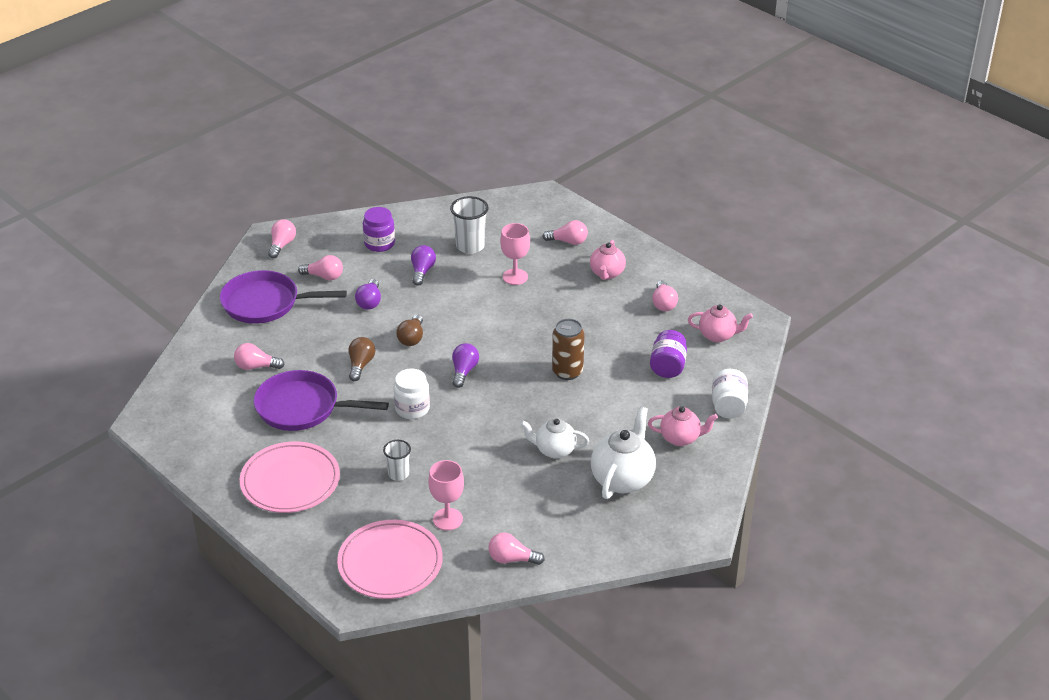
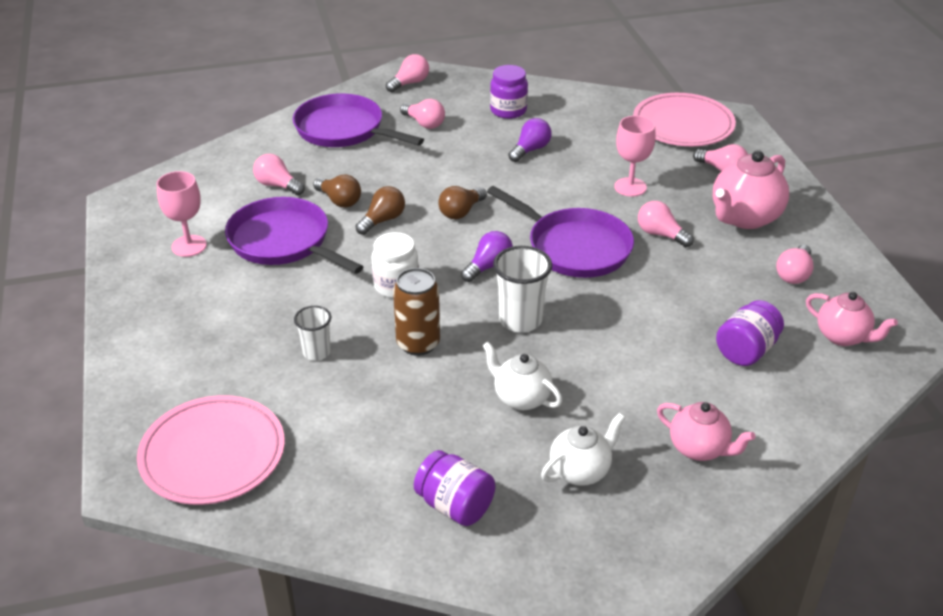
camera: 30 degrees right, 0 degrees up
pink plate [240,441,340,513] -> pink plate moved to [633,93,736,146]
purple light bulb [355,279,381,310] -> none
pink goblet [428,460,464,531] -> pink goblet moved to [157,171,207,257]
white cup [450,196,488,254] -> white cup moved to [493,246,552,333]
pink light bulb [488,533,545,565] -> pink light bulb moved to [638,201,694,247]
brown can [552,319,584,380] -> brown can moved to [393,268,440,356]
pink teapot [590,240,626,280] -> pink teapot [713,150,789,229], size x1.56
white teapot [591,407,656,499] -> white teapot [541,413,625,486], size x0.64
white jar [712,369,748,419] -> none
none -> brown light bulb [313,174,361,208]
none -> purple jar [414,450,495,526]
none -> purple pan [487,186,634,278]

